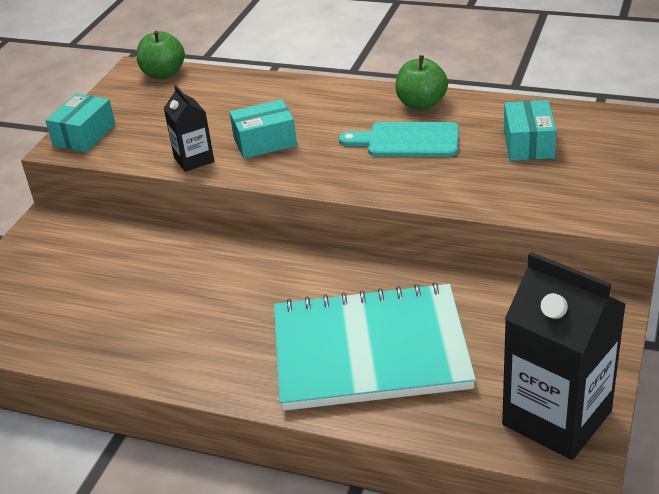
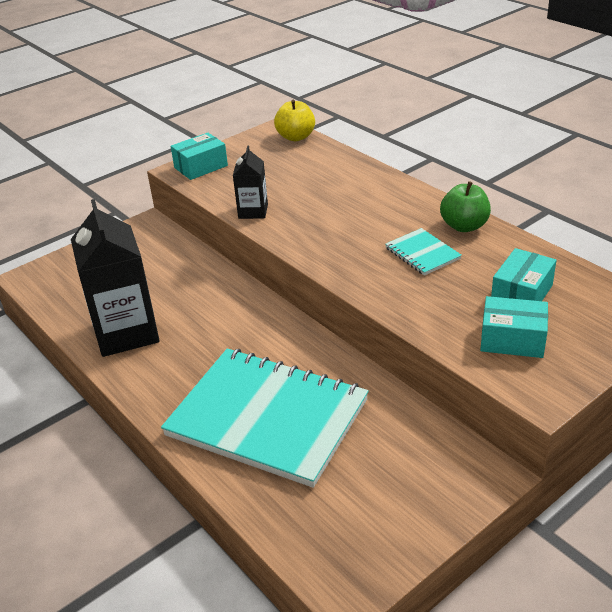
camera: 30 degrees right, 0 degrees up
green apple [136,31,185,79] -> yellow apple [274,100,315,141]
turquoise box [229,99,297,159] -> turquoise box moved to [480,296,548,358]
turquoise cutting board [339,122,459,157] -> turquoise notebook [385,228,462,276]
black carton [502,252,626,460] -> black carton moved to [71,199,160,357]

